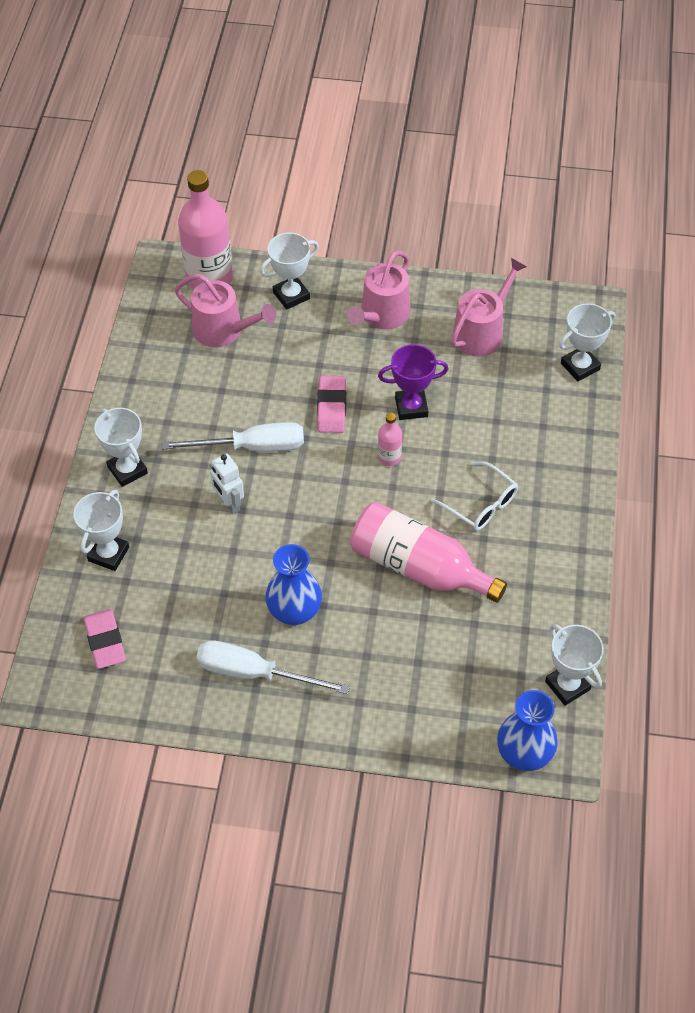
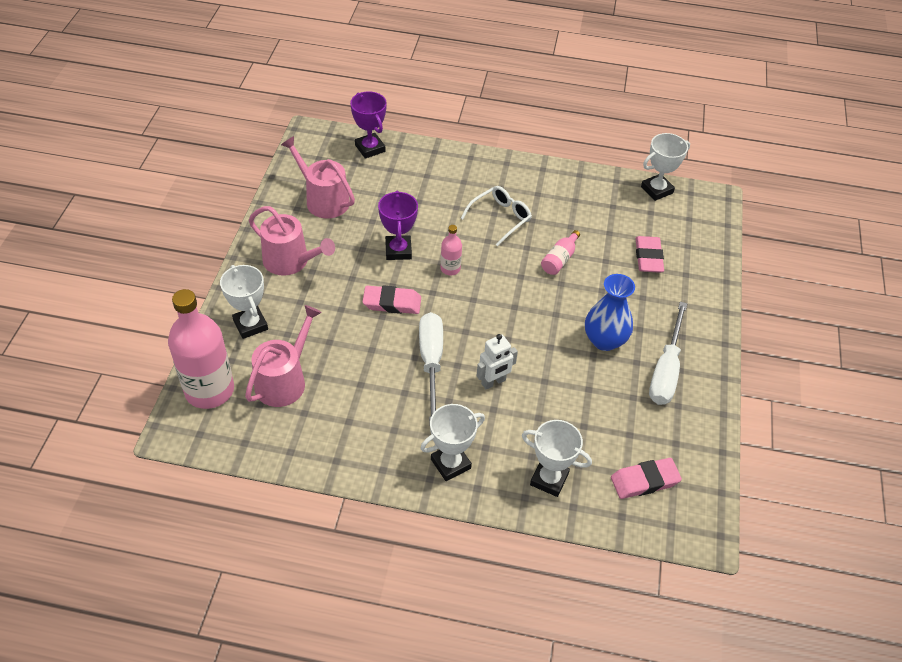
camera: 90 degrees left, 5 degrees down
pink bottle [350,502,507,603] -> pink bottle [541,230,580,275], size x0.46
blue vase [497,690,558,771] -> none
white trophy [559,303,616,382] -> purple trophy [350,91,387,159]
none -> pink eraser [636,236,664,273]

